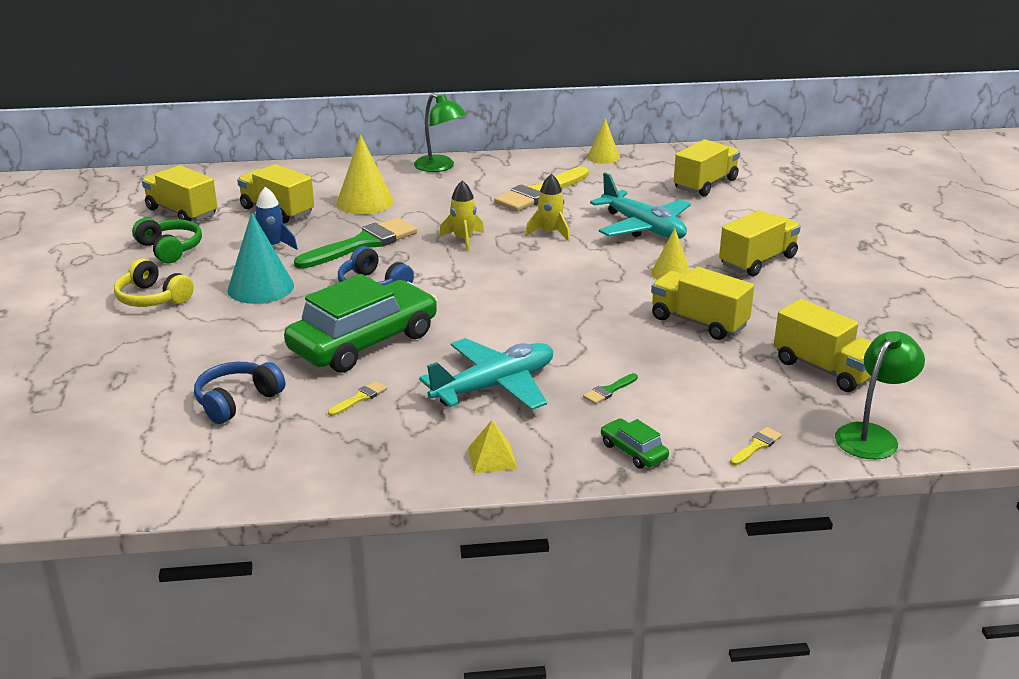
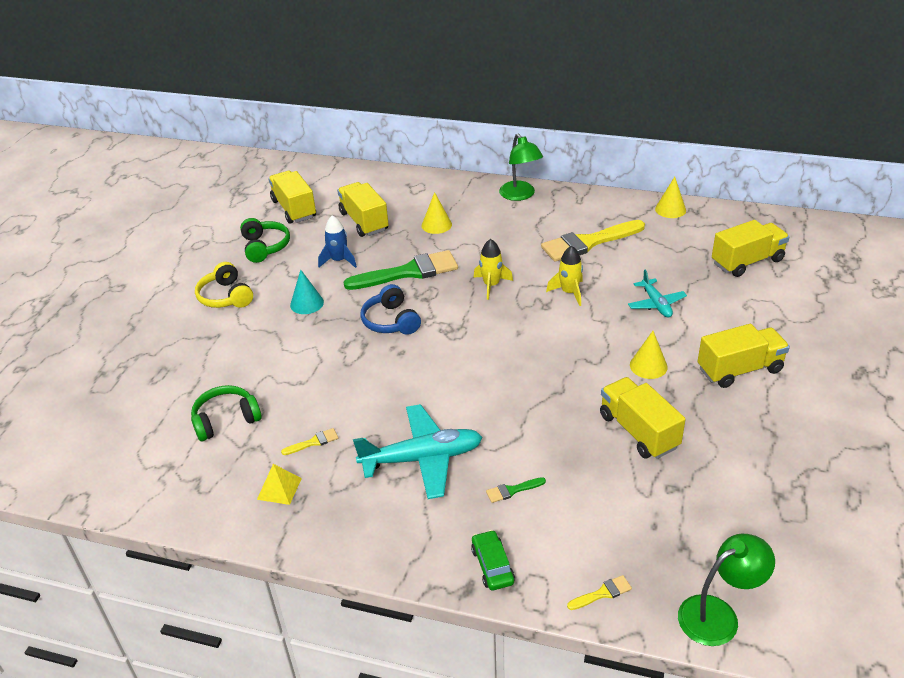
camera: 25 degrees right, 10 degrees up
blue headphones [194,362,285,424] -> green headphones [191,385,262,441]
turquoise cone [227,212,294,304] -> turquoise cone [290,270,324,314], size x0.62
green car [284,274,437,373] -> none
yellow cone [336,134,394,214] -> yellow cone [422,192,452,234], size x0.62
yellow pyramid [468,420,517,474] -> yellow pyramid moved to [257,464,302,505]
turquoise plane [590,172,691,239] -> turquoise plane [628,270,687,318], size x0.57
yellow truck [774,299,872,392] -> none

